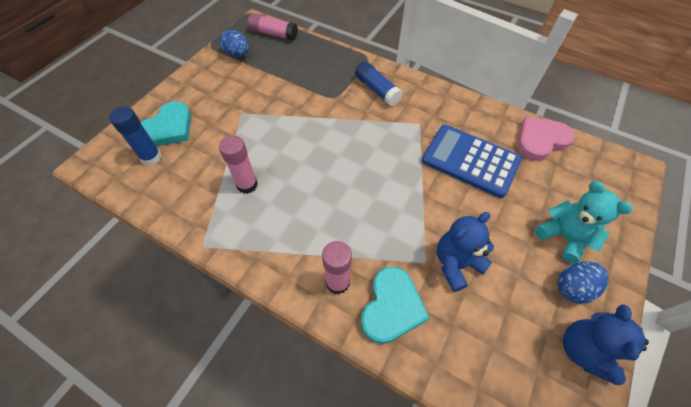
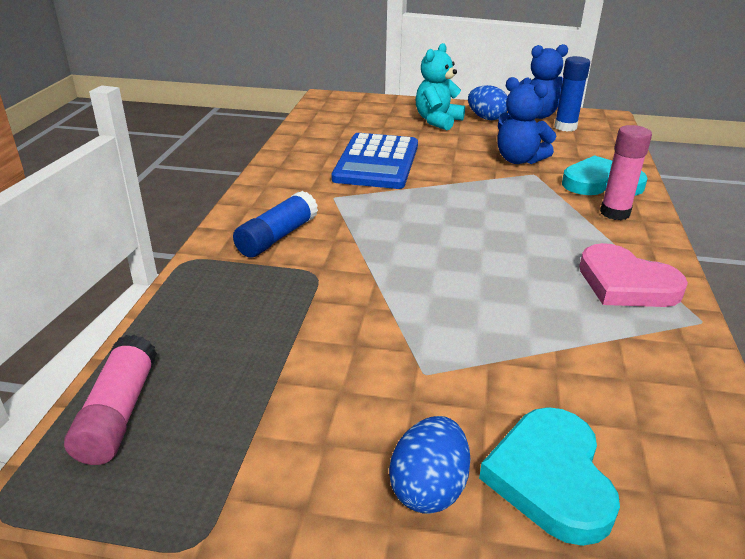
camera: 110 degrees left, 25 degrees down
blue glue stick [109,106,162,166] -> blue glue stick moved to [554,56,590,132]
turquoise heart [141,101,191,146] -> turquoise heart turned 105 degrees counterclockwise [479,407,620,546]
pink glue stick [219,135,258,194] -> none
blue egg [220,30,249,58] -> blue egg moved to [389,416,471,514]
pink heart [517,116,575,161] -> pink heart moved to [579,243,688,307]

